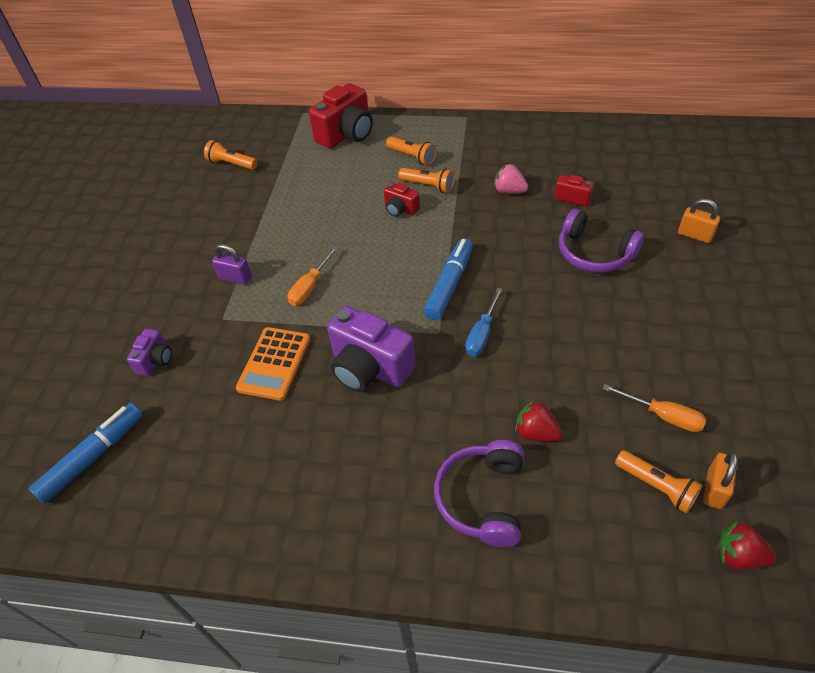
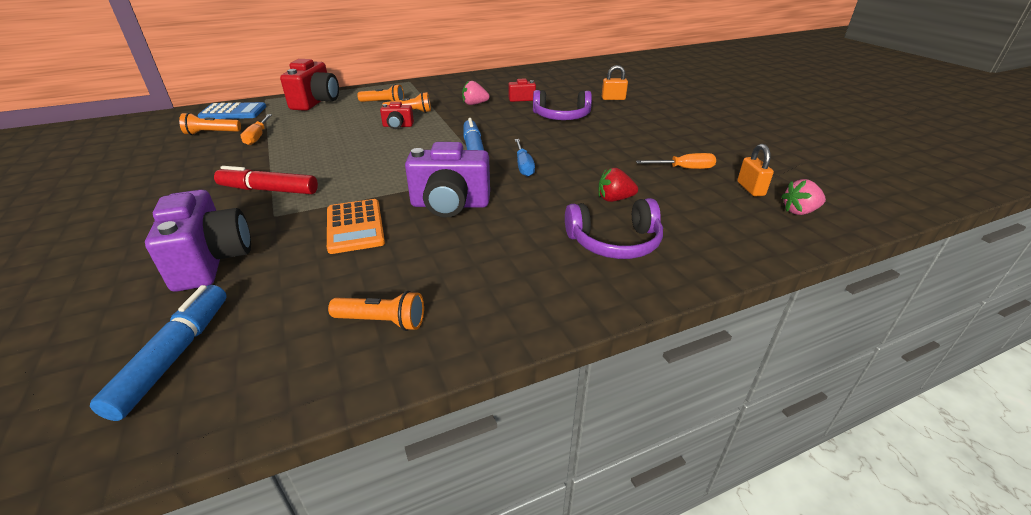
camera: 35 degrees left, 15 degrees down
purple camera [127,329,172,376] -> purple camera [145,190,251,292], size x1.96
purple padlock [212,244,252,285] -> red marker [214,166,318,194]
orange screwdriver [287,246,338,306] -> orange screwdriver moved to [240,114,272,145]
purple headphones [434,440,524,547] -> purple headphones turned 75 degrees counterclockwise [565,198,663,259]
orange flashlight [615,450,702,514] -> orange flashlight moved to [328,291,424,331]
red strawberry [717,520,776,570] -> pink strawberry [781,179,826,215]
none -> blue calculator [198,102,266,119]

